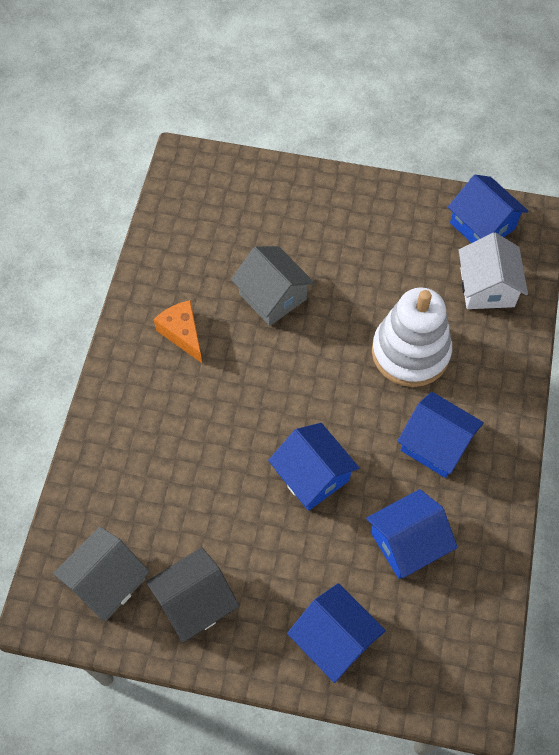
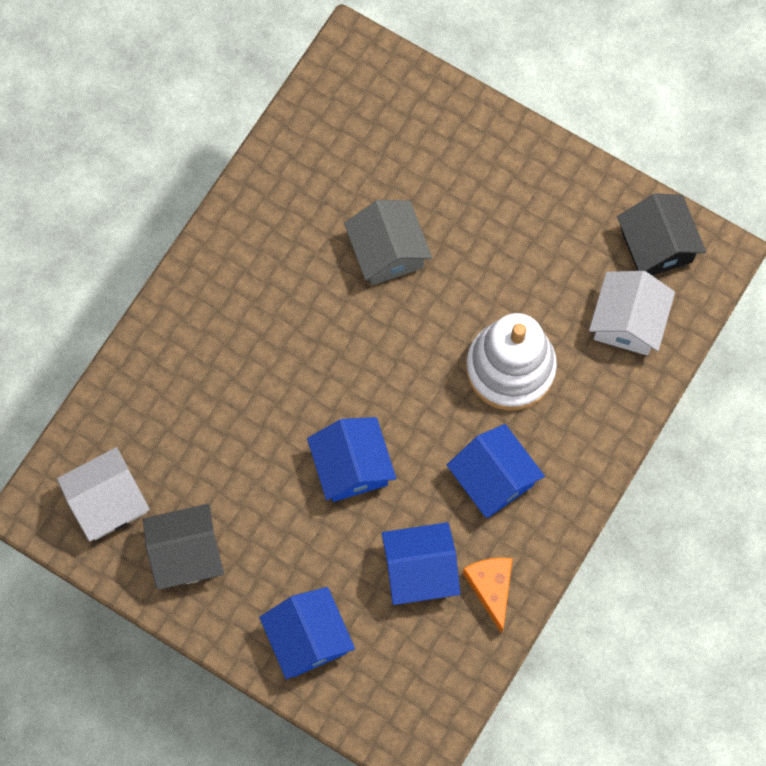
camera: 20 degrees right, 10 degrees up
grey house [53,526,150,621] -> white house [57,447,150,542]
orange cheese [154,300,202,363] -> orange cheese moved to [463,558,512,634]
blue house [448,175,528,243] -> black house [617,193,706,276]

